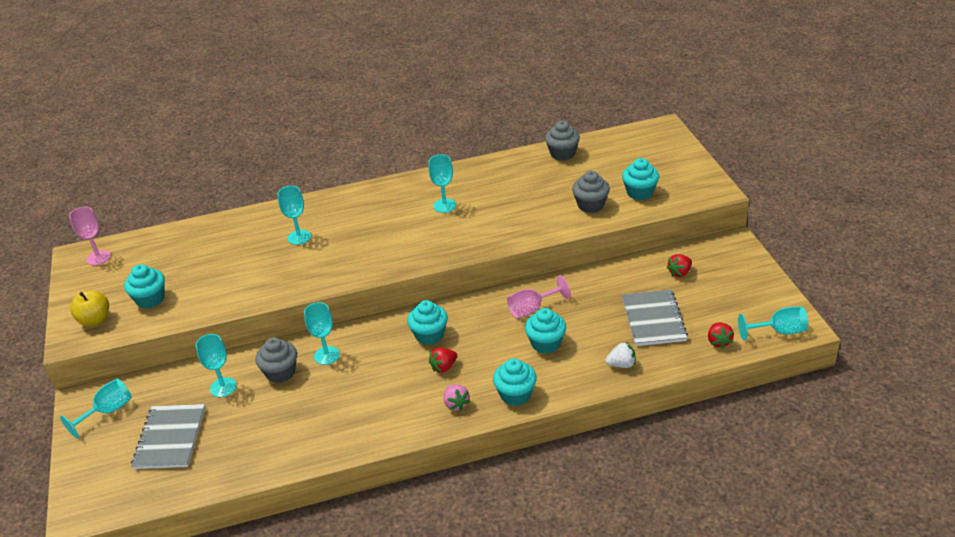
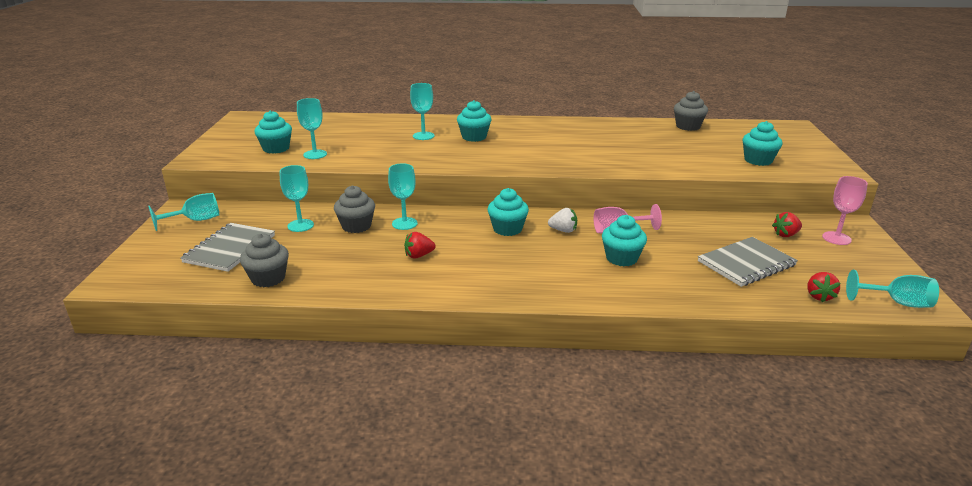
camera: 15 degrees right, 10 degrees down
pink goblet [69,207,111,266] -> pink goblet moved to [822,176,868,245]
yellow apple [70,290,109,326] -> none
turquoise goblet [428,154,456,213] -> turquoise goblet moved to [297,98,327,159]
red strawberry [429,347,457,373] -> red strawberry moved to [404,232,436,258]
pink strawberry [444,385,470,411] -> none
turquoise cupcake [493,358,537,406] -> turquoise cupcake moved to [457,100,492,142]
grey cupcake [572,171,610,213] -> grey cupcake moved to [240,233,289,287]
white strawberry [605,342,636,368] -> white strawberry moved to [548,208,577,233]
grey notebook [622,289,688,346] -> grey notebook turned 45 degrees clockwise [698,237,798,287]

